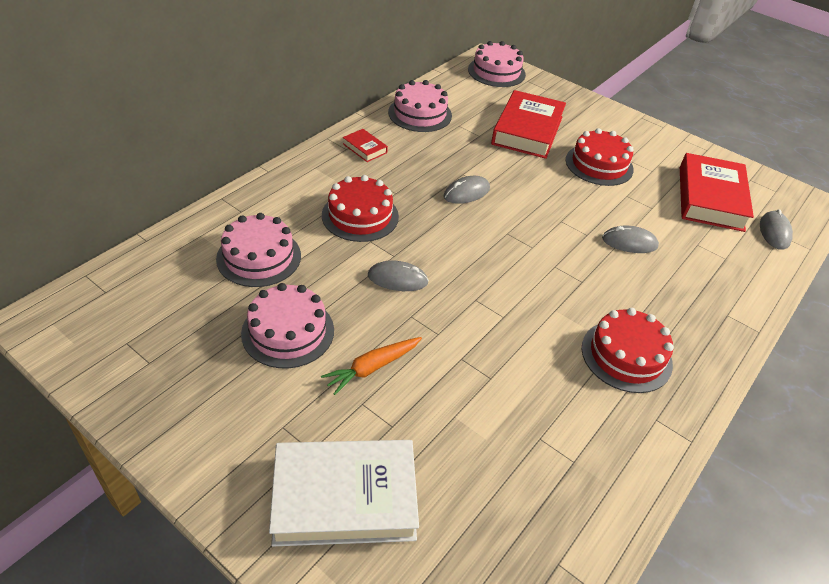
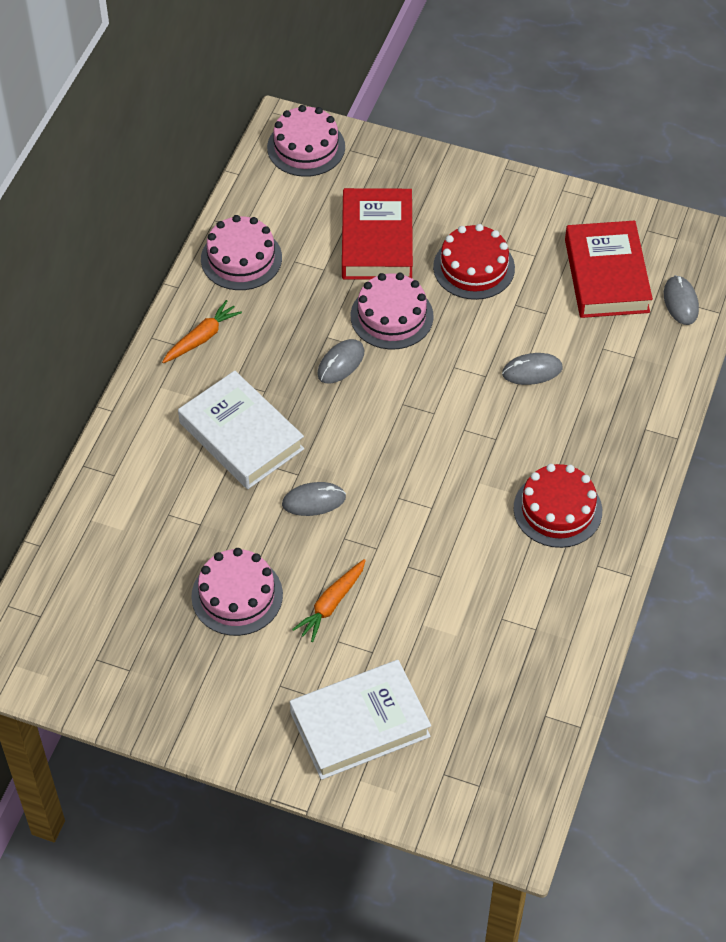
camera: 15 degrees left, 10 degrees up
pink cake [216,213,301,287] -> pink cake moved to [351,273,434,349]
red cake [322,175,399,242] -> white book [178,371,304,489]
red book [343,129,388,162] -> orange carrot [162,300,242,363]

